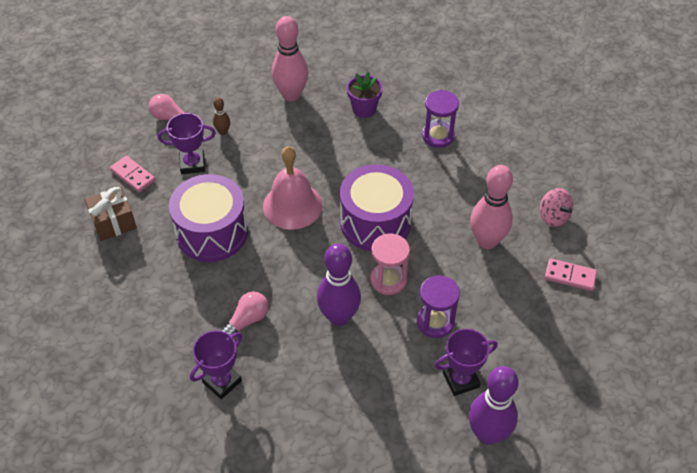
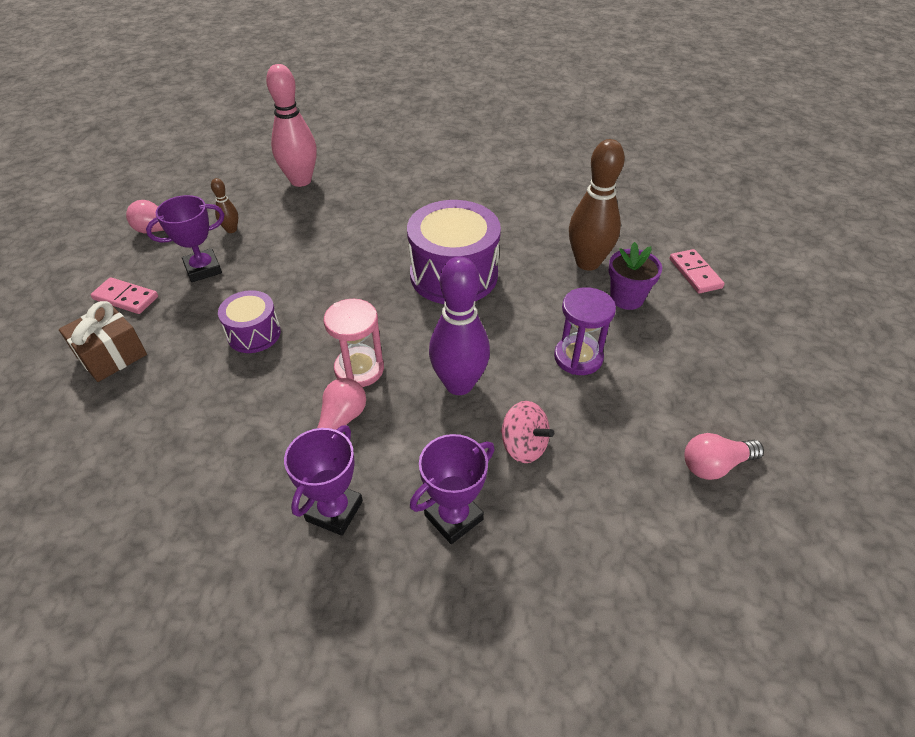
camera: 20 degrees left, 5 degrees down
purple drum [169,174,248,262] -> purple drum [218,290,281,353], size x0.55
pink bell [263,146,322,230] -> none
purple flower pot [347,72,383,118] -> purple flower pot moved to [609,242,662,310]
pink hourglass [371,234,410,295] -> pink hourglass moved to [323,299,384,387]
purple hourglass [422,90,459,148] -> none
purple trophy [434,329,498,396] -> purple trophy moved to [410,434,495,544]
purple bowling pin [469,366,518,445] -> pink light bulb [684,433,764,480]
pink bowling pin [470,165,513,249] -> brown bowling pin [569,139,625,271]
pink spinning top [540,188,573,227] -> pink spinning top moved to [501,401,554,463]
pink domino [545,258,597,291] -> pink domino turned 75 degrees clockwise [670,249,725,294]

